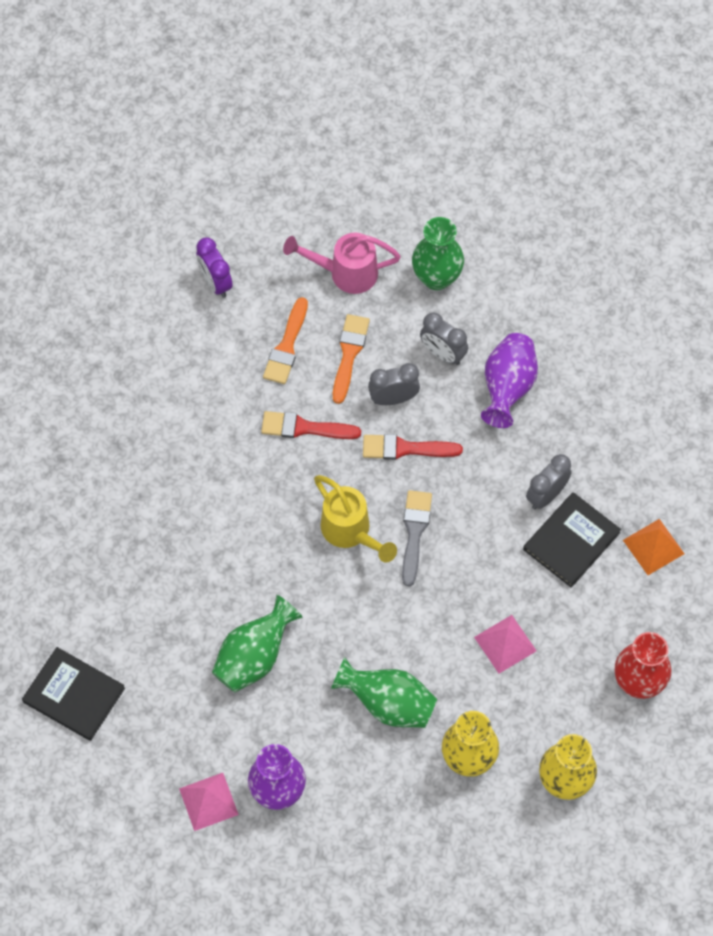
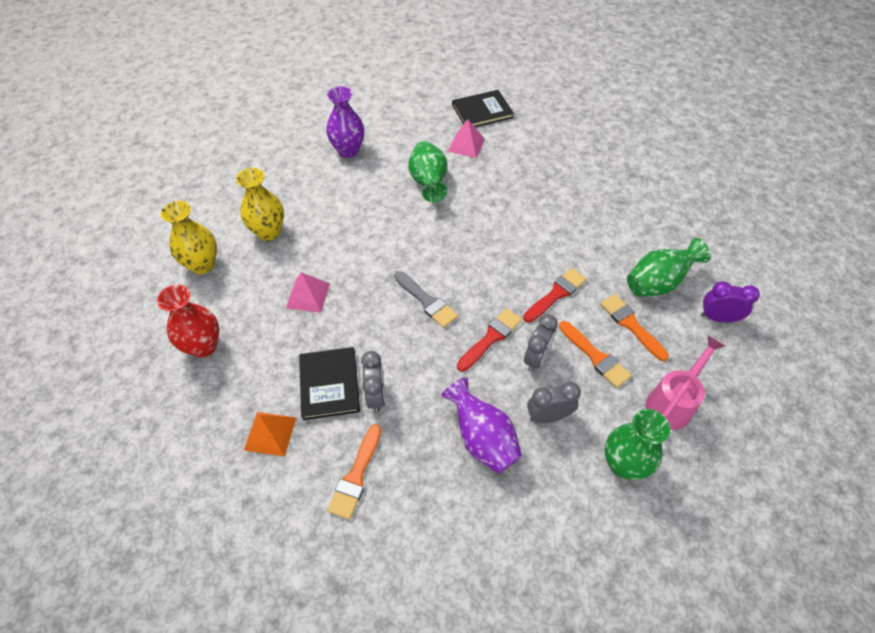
camera: 130 degrees right, 10 degrees down
pink pyramid [179,773,239,831] -> pink pyramid moved to [448,119,485,158]
yellow watering can [314,475,397,562] -> none
green vase [331,657,437,728] -> green vase moved to [627,238,711,297]
none -> orange brush [327,424,381,520]

